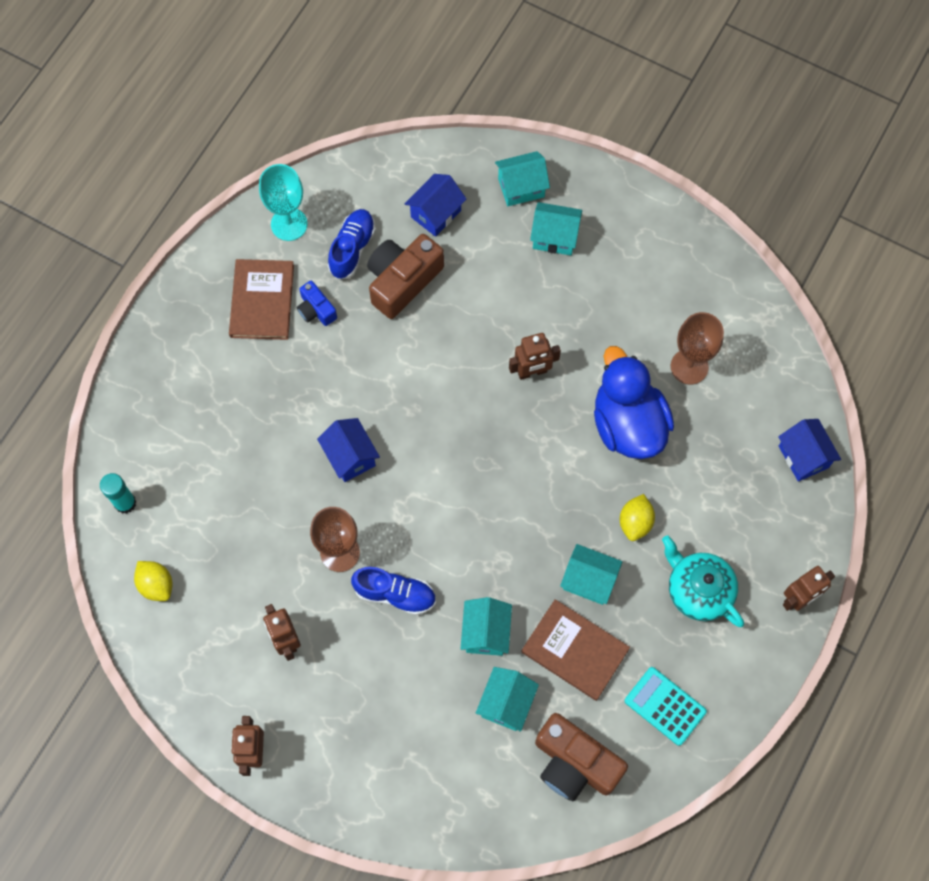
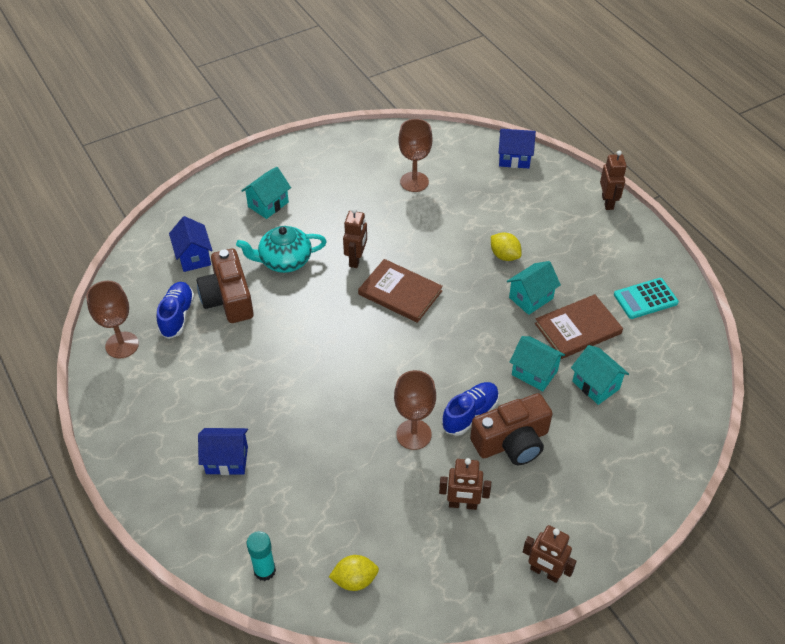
camera: 60 degrees left, 20 degrees down
brown book [229,259,294,340] -> brown book moved to [358,259,443,323]
turquoise goblet [259,164,308,241] -> brown goblet [86,281,139,359]
blue camera [297,281,337,326] -> none
blue house [317,418,380,482] -> blue house moved to [198,428,248,475]
blue shoe [328,209,376,279] -> blue shoe turned 45 degrees clockwise [156,282,195,339]
turquoise house [495,151,550,206] -> none
brown camera [535,713,628,801] -> brown camera moved to [470,393,552,465]
blue duck [594,346,674,459] -> none
turquoise teapot [662,535,744,627] -> turquoise teapot moved to [236,226,327,273]

